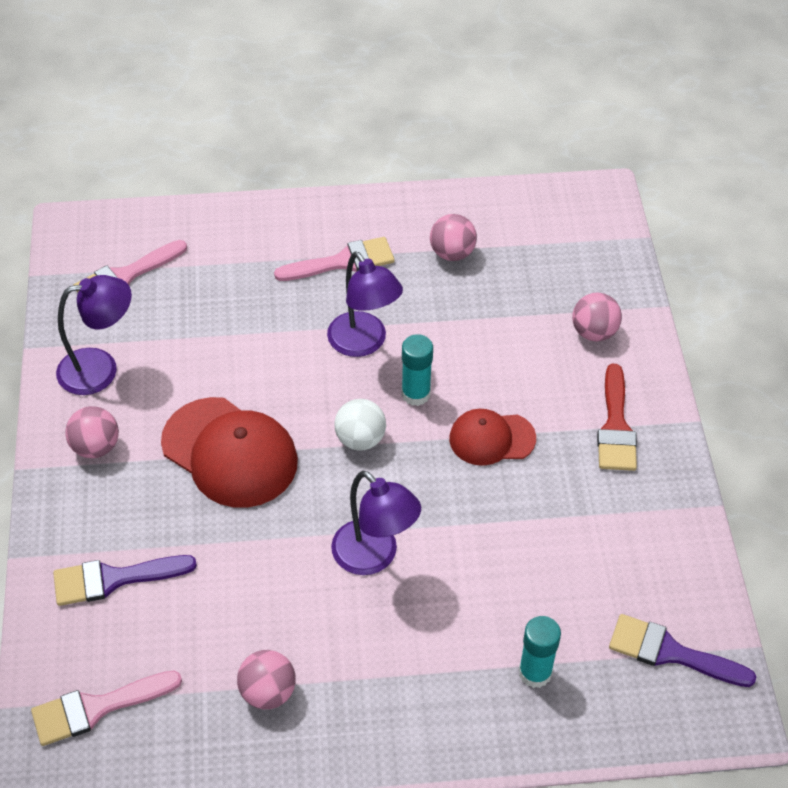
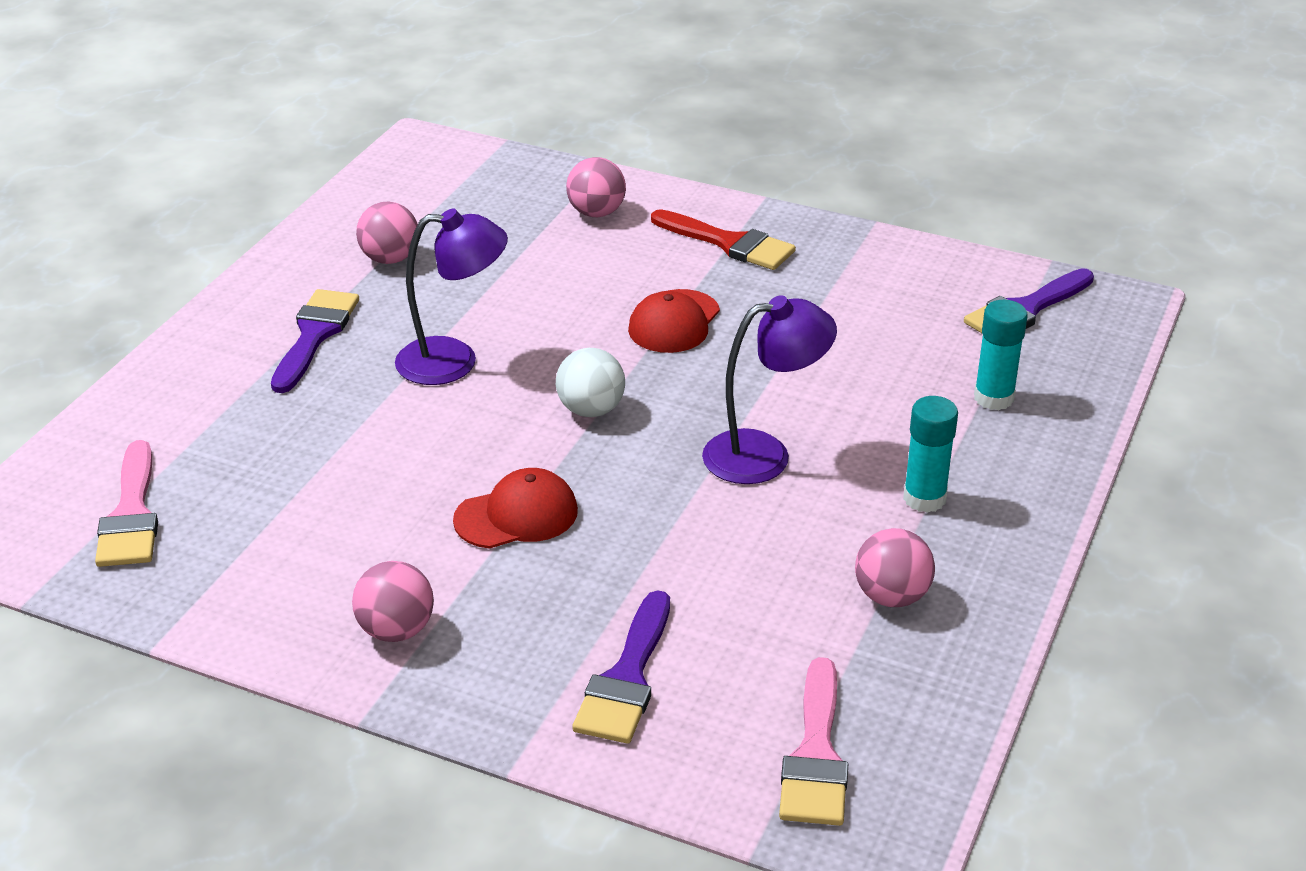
camera: 60 degrees left, 15 degrees down
purple lamp [56,275,132,395] -> none
red cap [161,397,298,508] -> red cap [453,468,578,549], size x0.60
pink brush [274,237,395,281] -> purple brush [271,289,359,393]
turquoise glue stick [401,334,433,406] -> turquoise glue stick moved to [903,396,958,513]

